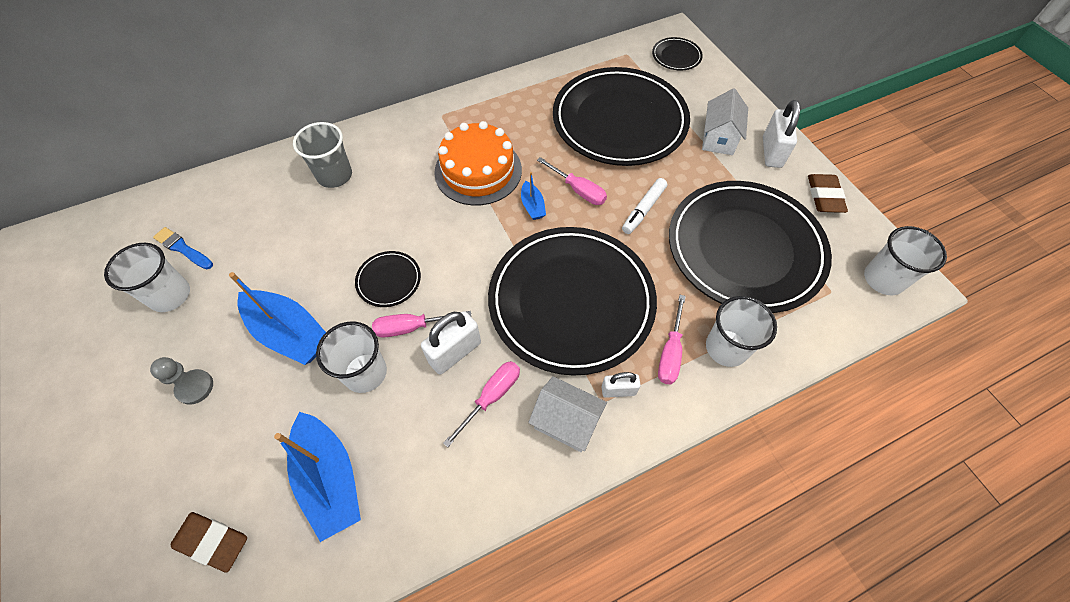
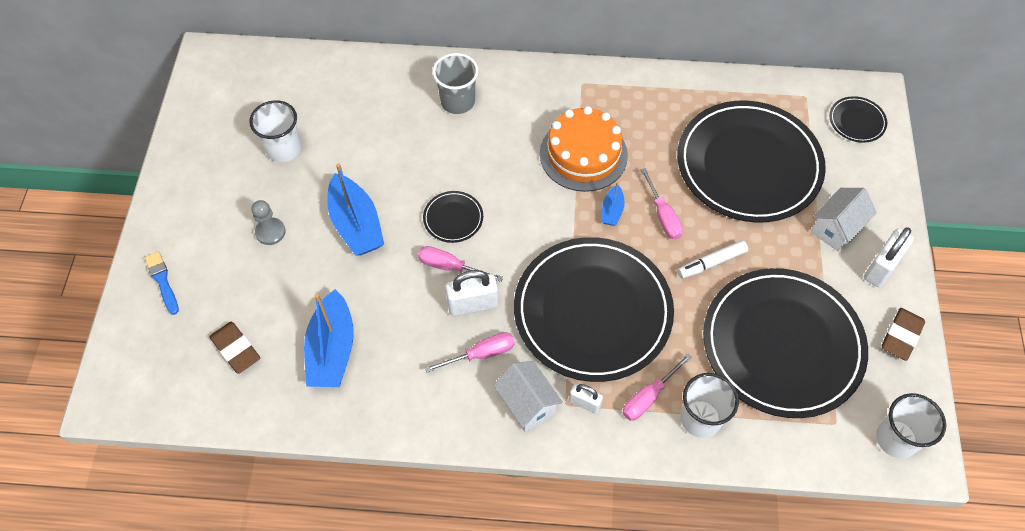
camera: 30 degrees right, 0 degrees up
blue brush [153,227,213,269] -> blue brush moved to [144,251,179,315]
white cup [316,321,387,393] -> none

